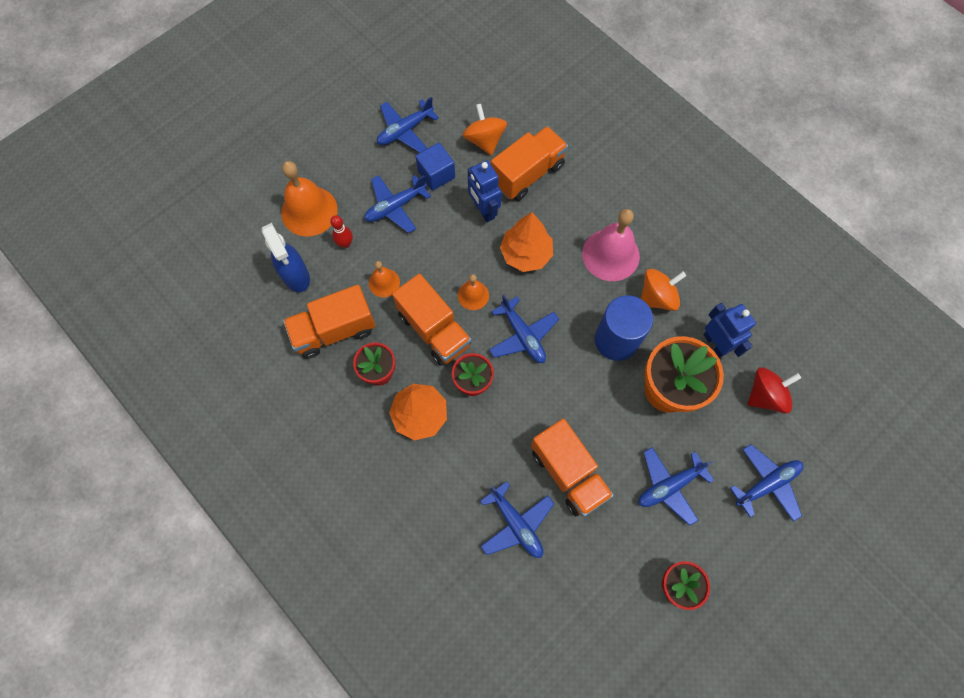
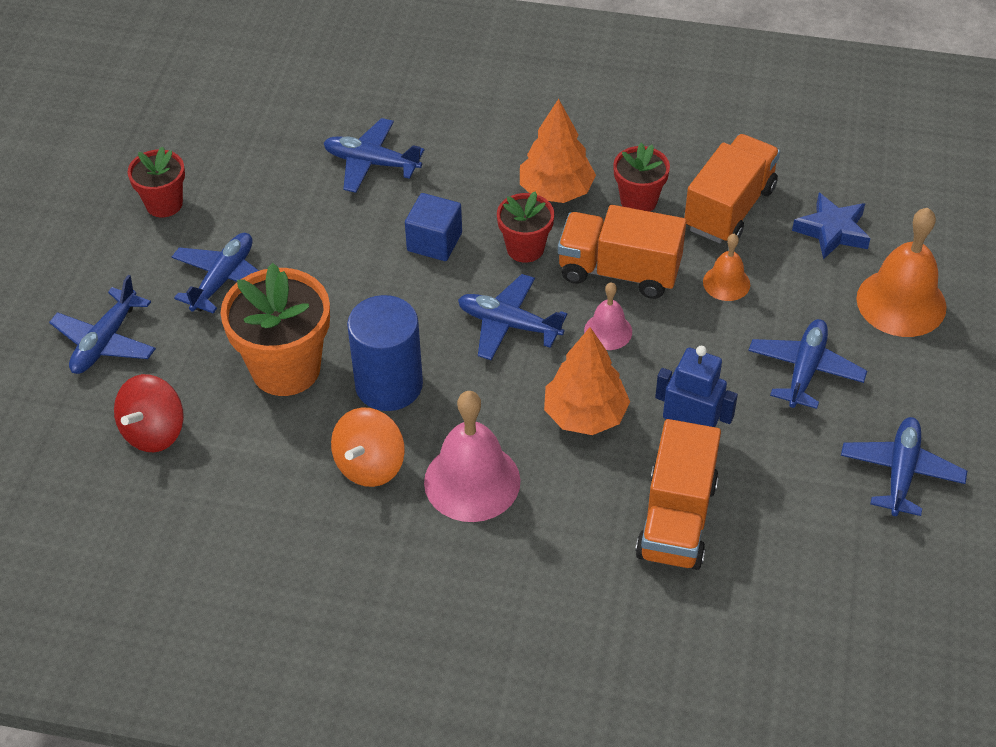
camera: 145 degrees right, 20 degrees down
blue spray bottle [261,223,310,292] -> blue star [792,193,870,260]
red bowling pin [330,215,353,248] -> none
blue cube [415,143,455,191] -> blue cube moved to [405,193,462,261]
orange bell [458,274,489,310] -> pink bell [584,282,632,350]
orange spinning top [463,104,507,156] -> none
orange truck [531,419,614,517] -> none
blue robot [703,303,756,358] -> none

